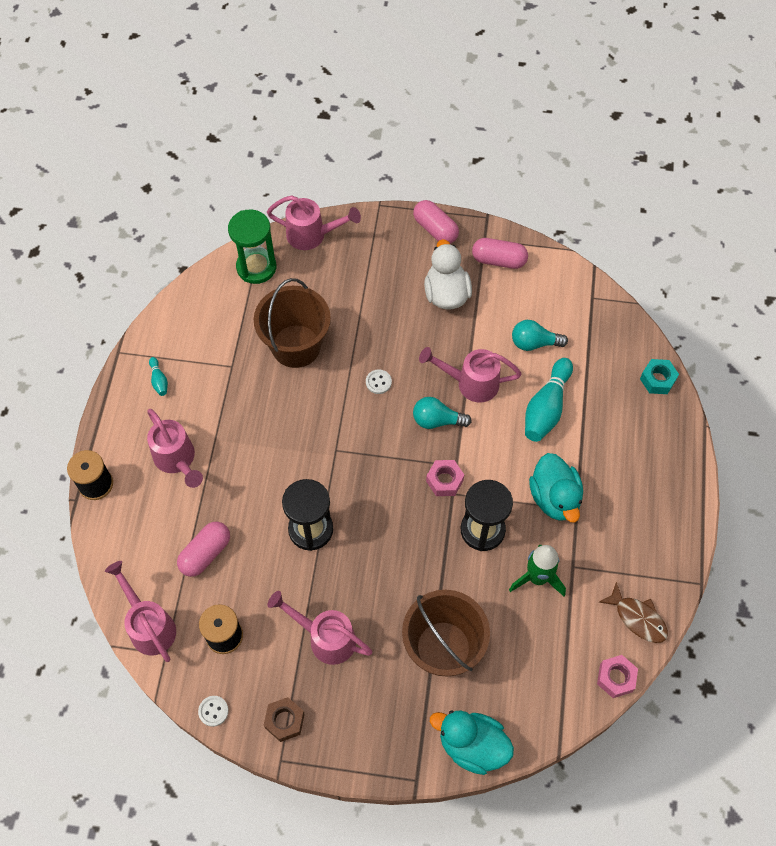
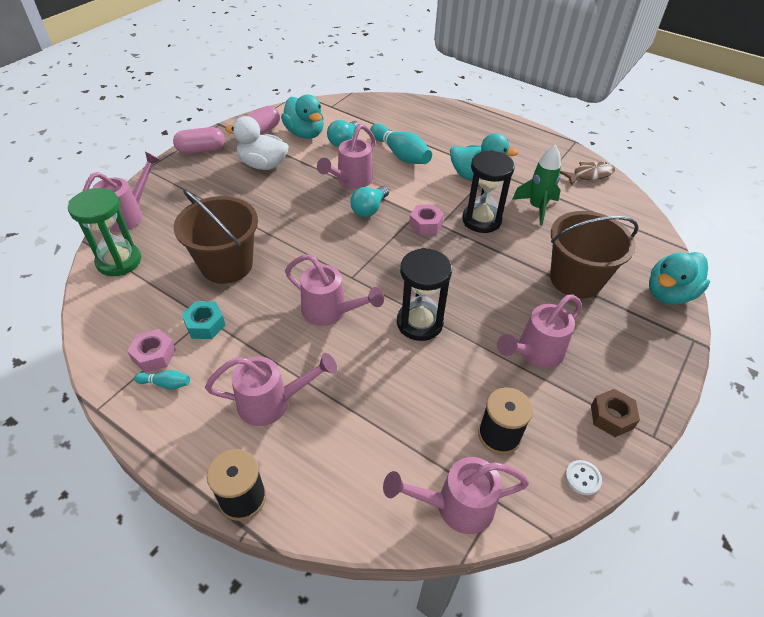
camera: 65 degrees left, 15 degrees down
pink capsule [177,522,230,577] -> none
white button [366,369,392,394] -> none
pink nut [597,655,638,698] -> pink nut moved to [127,329,176,373]
turquoise nut [640,359,679,394] -> turquoise nut moved to [181,301,226,339]
none -> turquoise duck [281,94,324,139]
none -> pink watering can [285,254,384,326]

